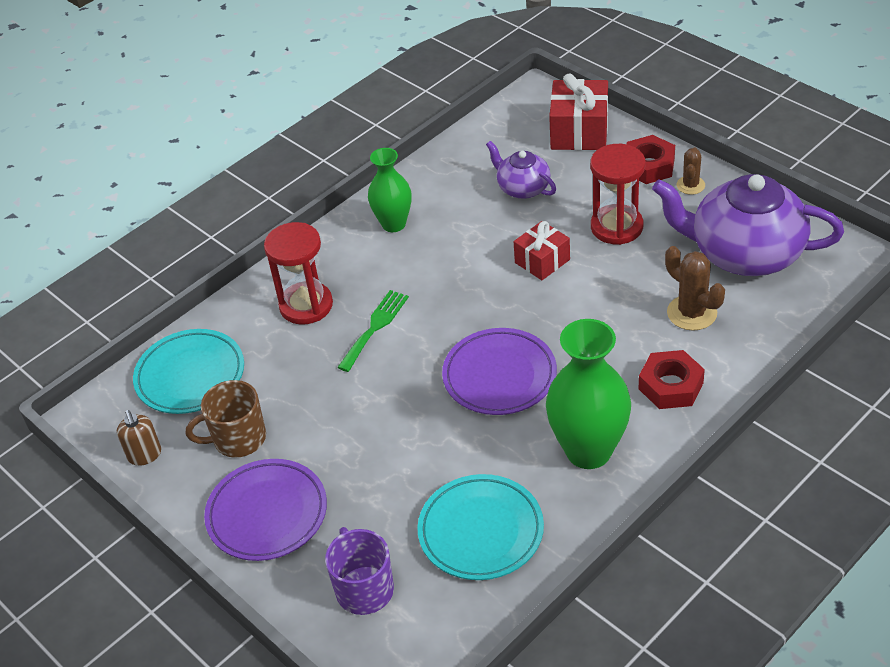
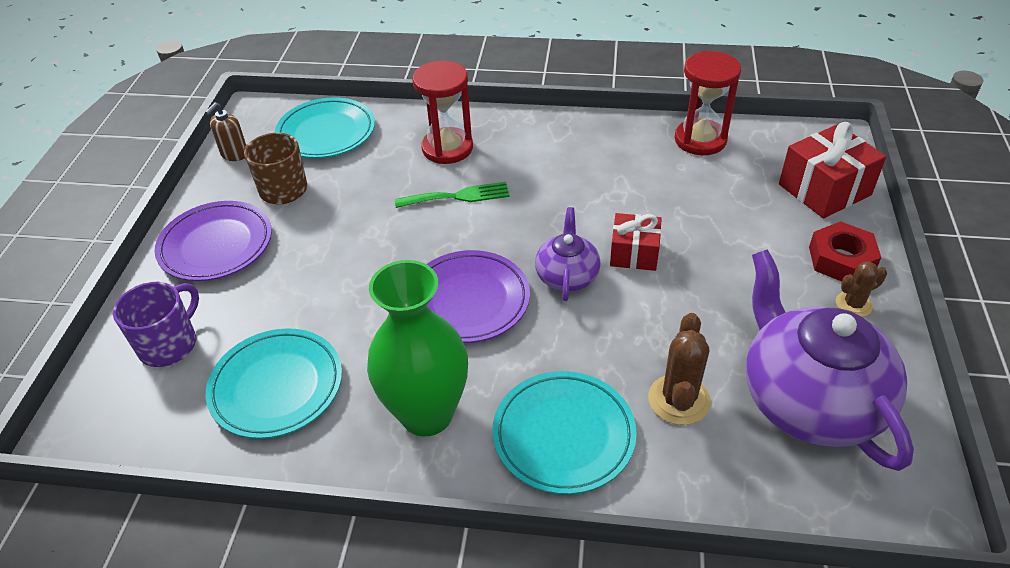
camera: 50 degrees right, 0 degrees up
green vase [368,148,412,232] -> none
purple teapot [486,141,556,199] -> purple teapot moved to [535,207,601,301]
red hourglass [590,144,645,245] -> red hourglass moved to [674,51,741,155]
red nut [639,350,705,409] -> turquoise plate [492,371,637,494]

